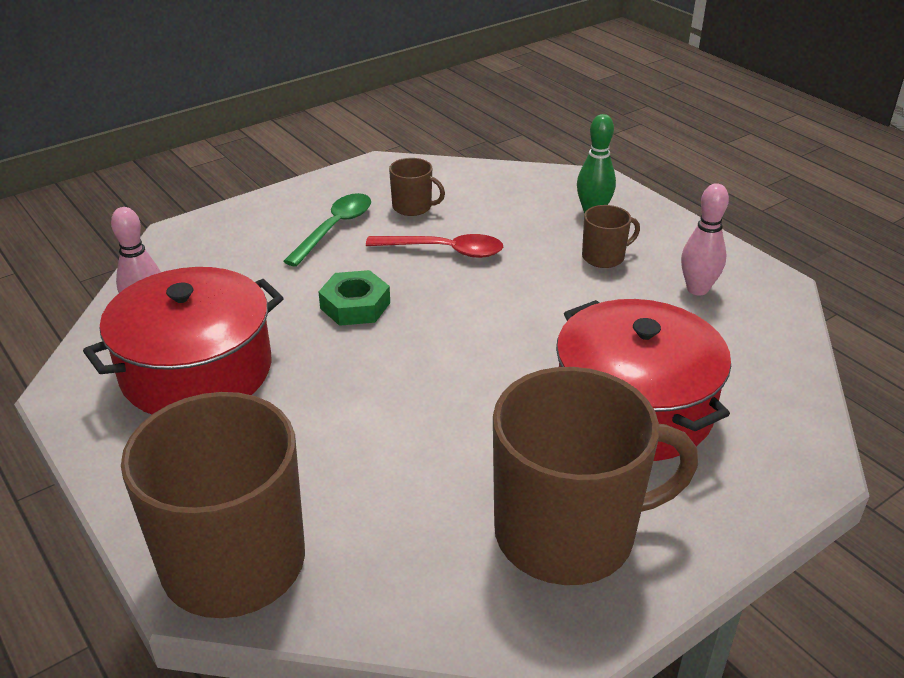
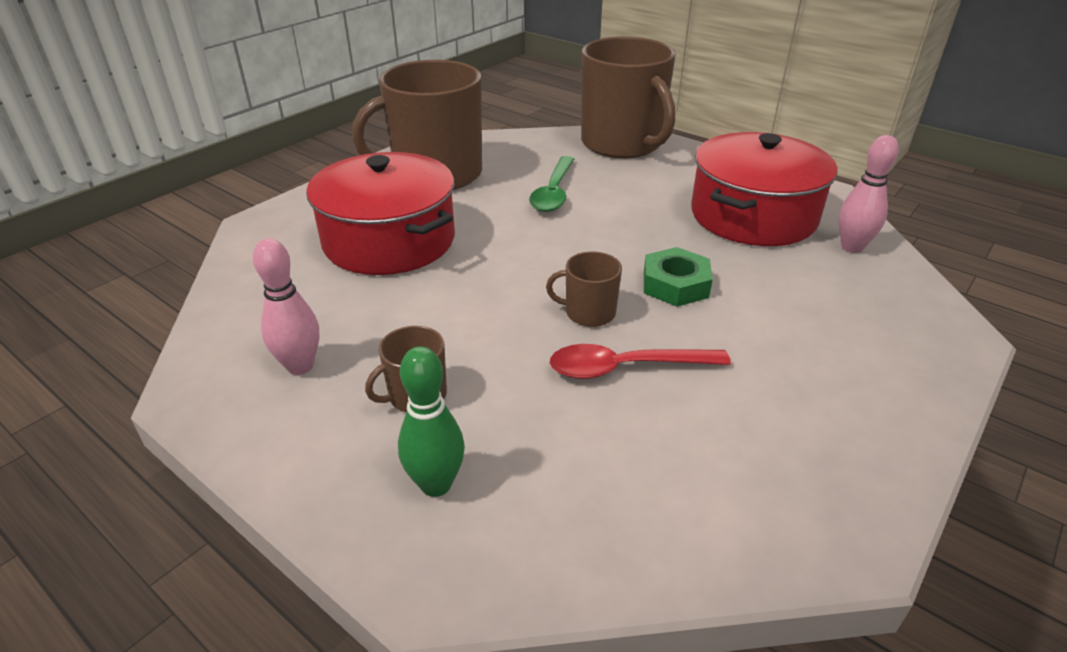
camera: 165 degrees right, 0 degrees up
green spoon [283,193,371,267] -> green spoon moved to [529,156,574,212]
brown mug [389,158,445,216] -> brown mug moved to [546,252,622,327]

